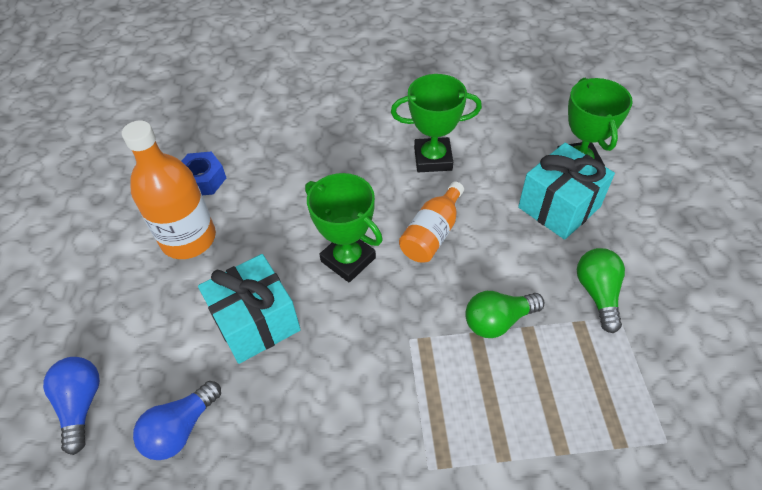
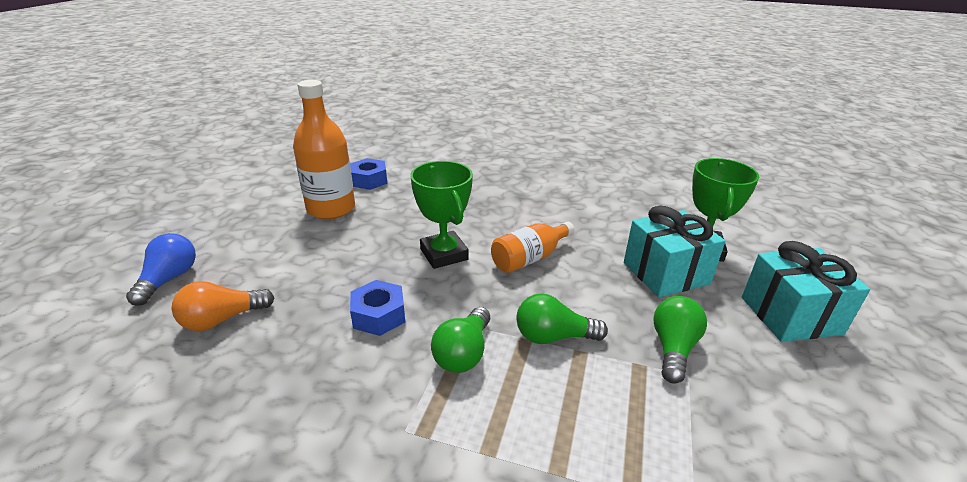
camera: 20 degrees right, 20 degrees down
blue light bulb [133,381,221,460] -> orange light bulb [172,281,275,331]
turquoise gift [198,254,301,364] -> turquoise gift moved to [742,241,870,342]
green trophy [391,74,482,172] -> none
none -> blue nut [350,280,405,336]
none -> green light bulb [431,307,490,373]

